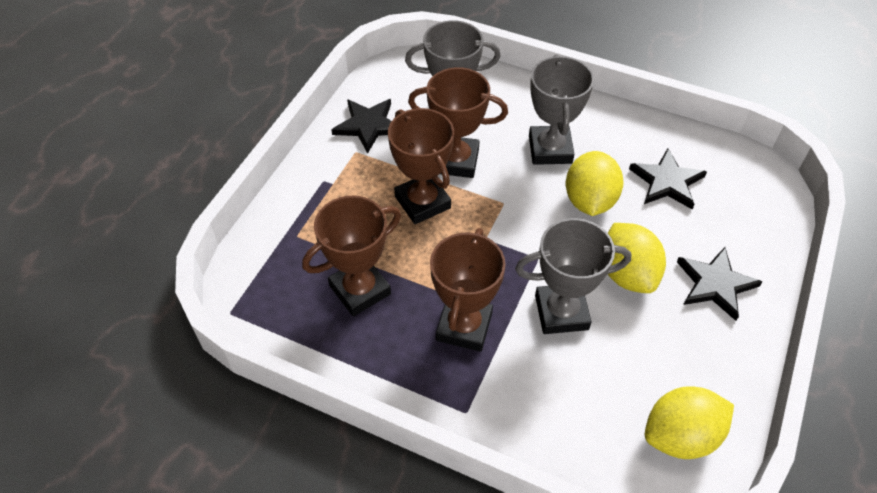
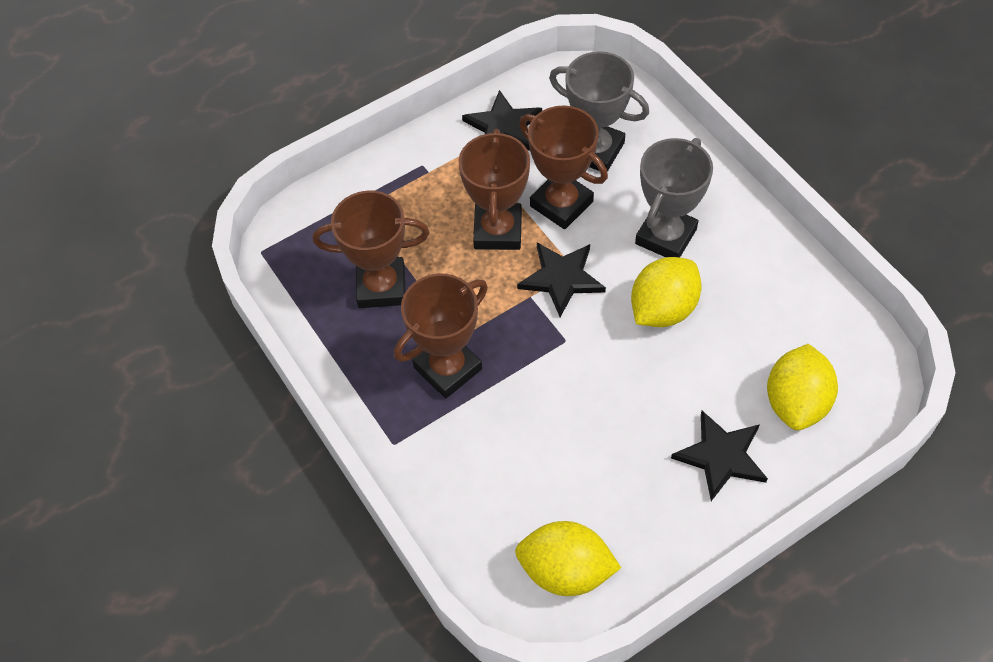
camera: 35 degrees right, 5 degrees up
grey trophy [515,218,631,334] -> none
yellow lemon [608,223,666,293] -> yellow lemon moved to [767,344,838,430]
black star [629,148,707,209] -> black star moved to [517,242,606,317]

